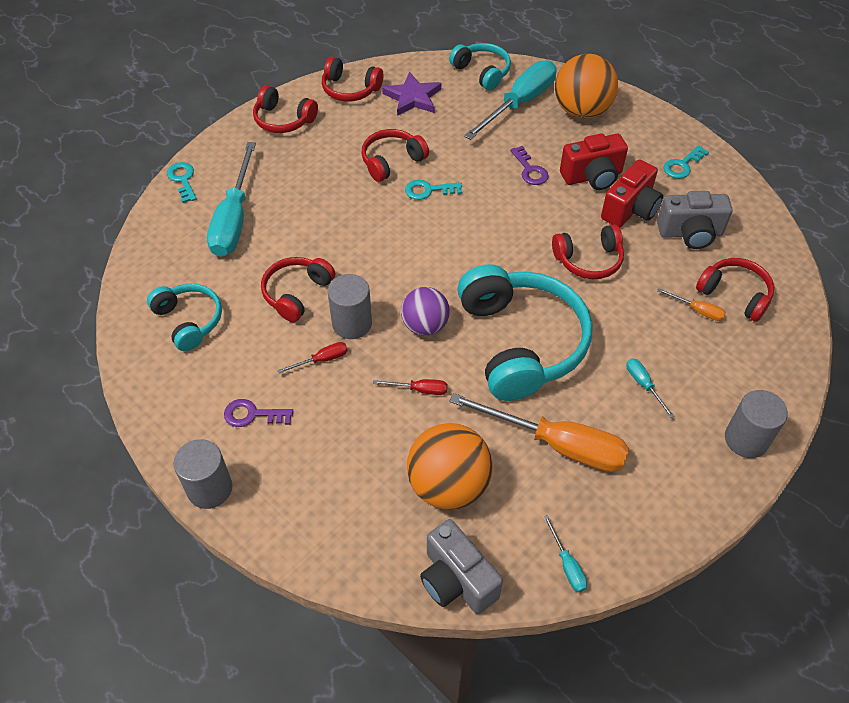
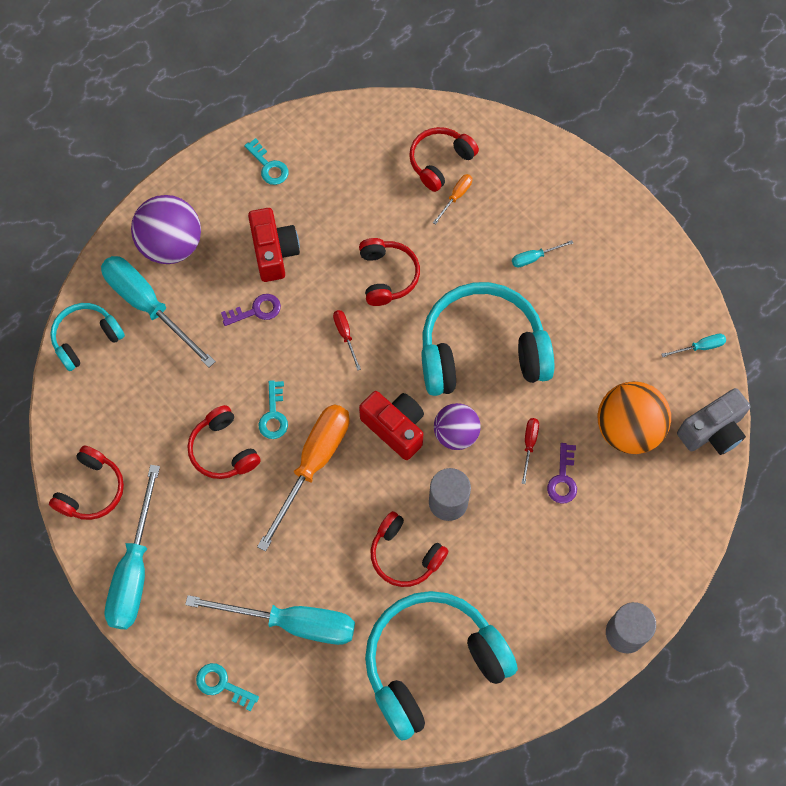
camera: 85 degrees left, 15 degrees up
turquoise headphones [147,284,222,351] -> turquoise headphones [365,591,518,741], size x1.88
turquoise key [167,162,197,203] -> turquoise key turned 45 degrees clockwise [196,663,259,711]
purple key [224,399,293,427] -> purple key moved to [547,443,577,504]
red headphones [253,85,318,133] -> turquoise screwdriver [105,465,160,630]
red screwdriver [277,342,348,374] -> red screwdriver moved to [333,310,361,371]
purple star [382,72,441,116] -> none
orange screwdriver [449,393,629,472] -> orange screwdriver moved to [257,404,350,552]
orange ball [555,54,618,119] -> purple ball [131,195,201,264]
red camera [601,159,663,228] -> red camera moved to [359,391,424,460]
grey camera [657,191,732,249] -> none
grey cylinder [725,390,788,458] -> none

